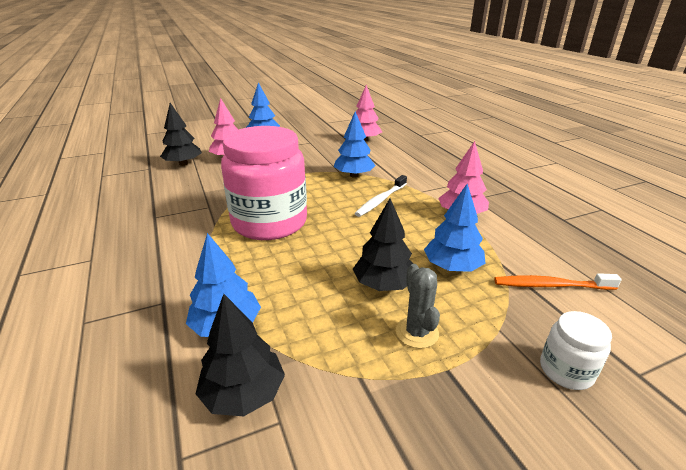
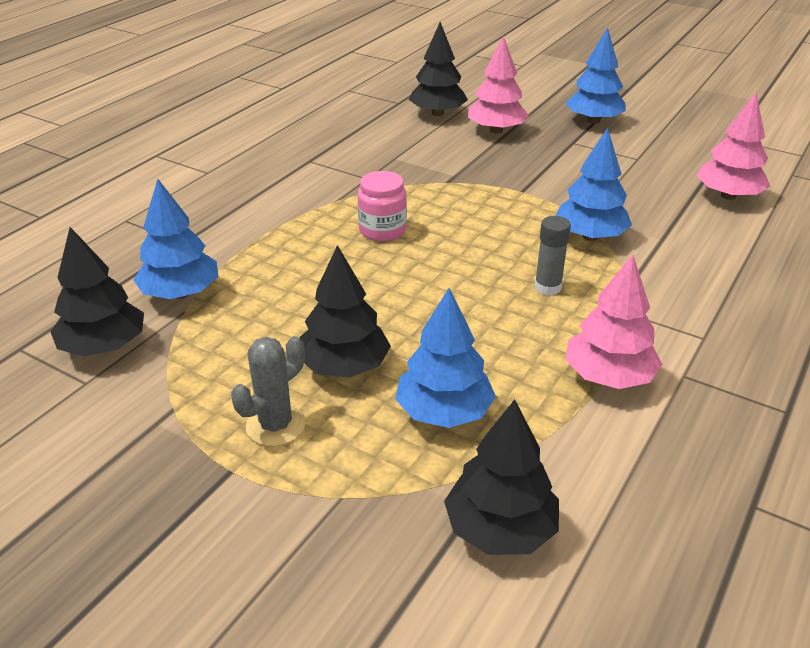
camera: 55 degrees right, 5 degrees up
pink jar [221,126,307,240] -> pink jar [358,171,407,242], size x0.43
white toothbrush [354,175,407,217] -> grey glue stick [534,216,571,295]
orange toothbrush [494,273,621,290] -> black tree [444,399,559,555]
white jar [540,311,612,390] -> none

